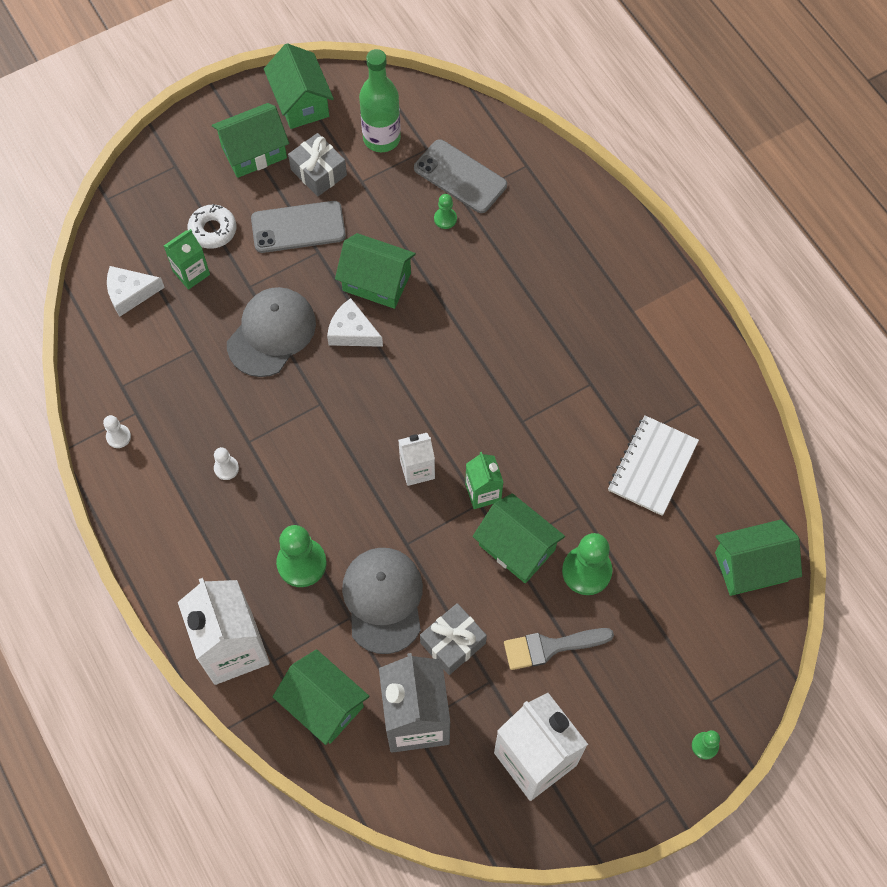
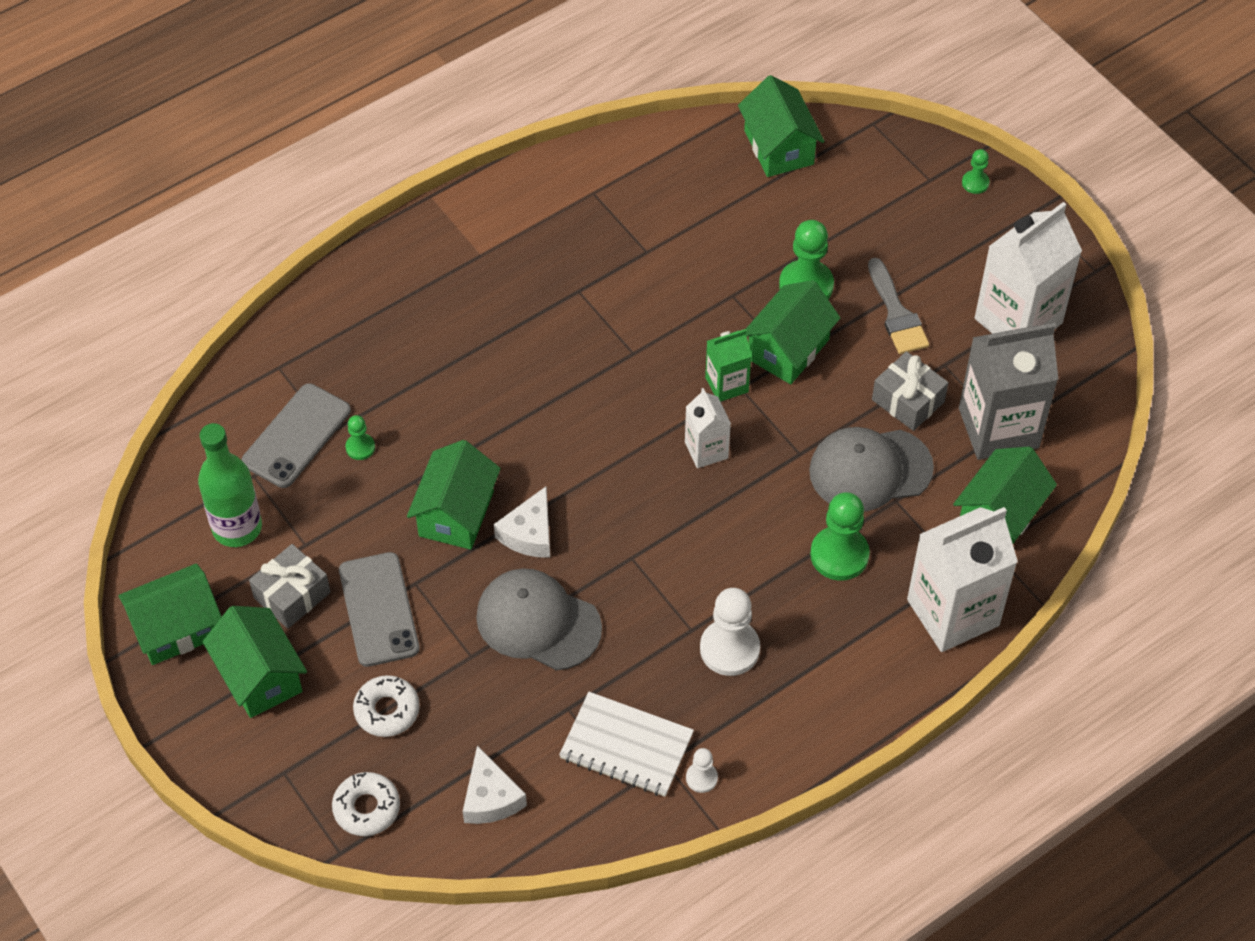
camera: 95 degrees left, 10 degrees down
green carton [164,229,210,290] -> none
white pawn [214,447,239,480] -> white pawn [700,588,760,676], size x1.94
white notebook [608,415,699,516] -> white notebook moved to [559,692,694,797]
none -> white donut [332,772,400,836]

